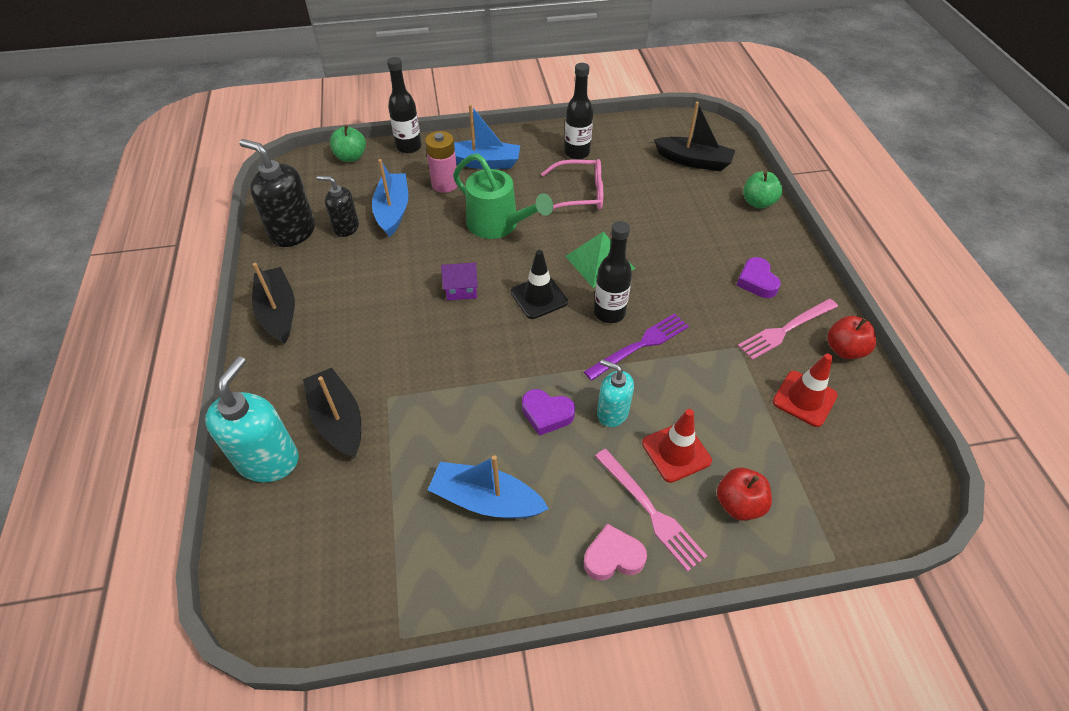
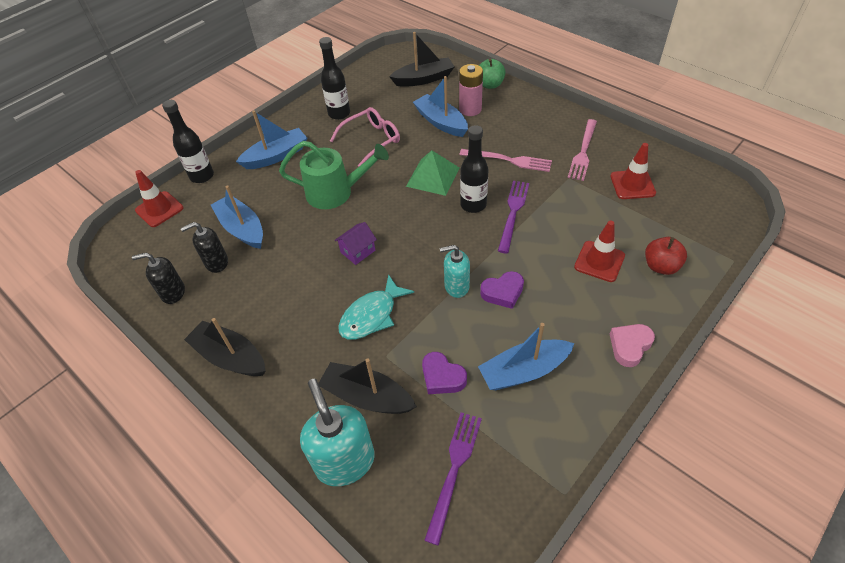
camera: 35 degrees left, 0 degrees up
black soap dispenser [240,139,315,247] -> black soap dispenser [132,253,185,304], size x0.61
green apple [330,125,366,162] -> red traffic cone [135,170,183,227]
pink battery [425,131,457,193] -> pink battery moved to [459,64,483,116]
black traffic cone [511,250,568,319] -> none
pink fork [595,449,707,572] -> pink fork moved to [459,149,552,172]
turquoise soap dispenser [597,359,634,427] -> turquoise soap dispenser moved to [440,245,470,298]
purple heart [736,257,781,298] -> purple heart moved to [422,352,467,394]
red apple [827,316,876,359] -> none
none -> turquoise fish [338,274,414,340]
none -> blue boat [413,76,468,137]
none -> purple fork [424,412,482,546]

